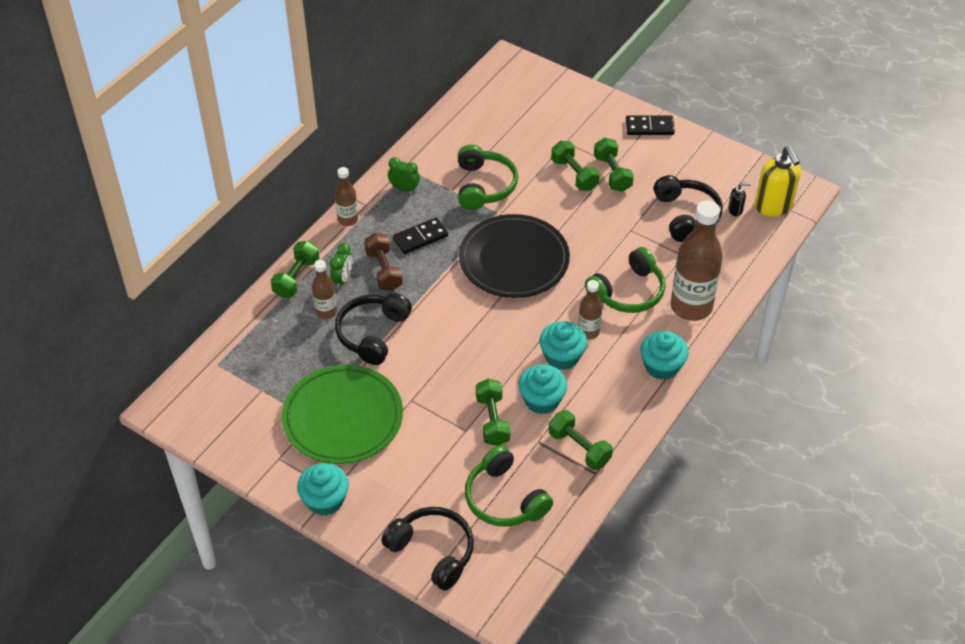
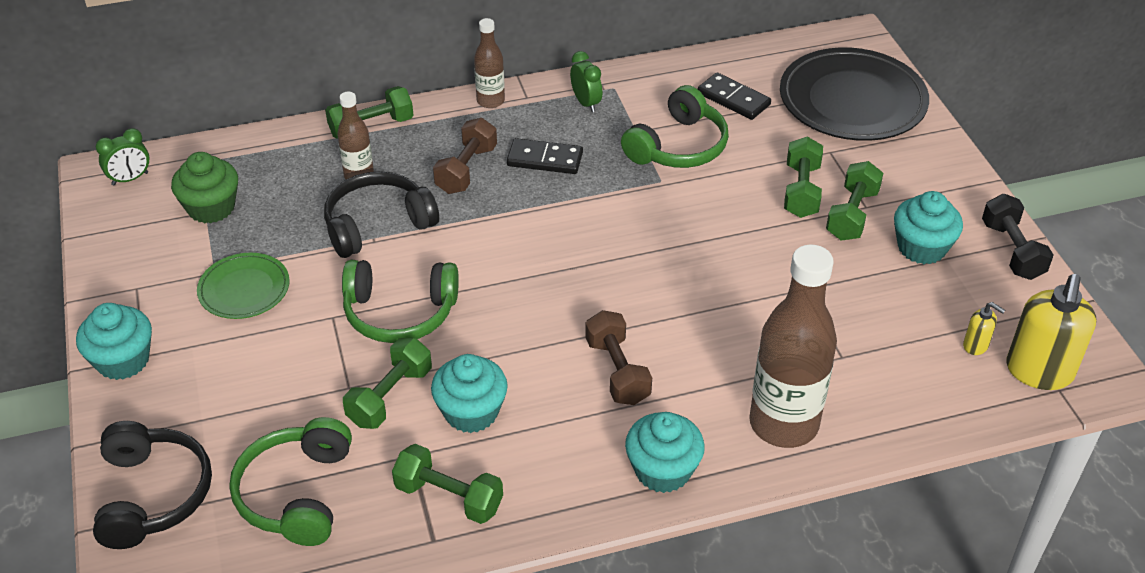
camera: 40 degrees right, 5 degrees down
green plate [282,365,403,464] -> green plate [197,253,290,319], size x0.54
green clock [330,243,353,288] -> green clock moved to [96,128,150,185]
black plate [459,214,570,298] -> black plate moved to [780,47,929,141]
turquoise cupcake [540,321,587,370] -> turquoise cupcake moved to [894,191,963,264]
green dumbbell [549,410,613,470] -> green dumbbell turned 60 degrees counterclockwise [392,444,503,524]
brown bottle [578,280,602,339] -> brown dumbbell [585,310,652,405]
green headphones [585,247,666,313] -> green headphones moved to [342,260,459,343]
black domino [626,115,675,135] -> black domino moved to [698,73,771,120]
black headphones [654,175,723,242] -> none
black soap dispenser [728,183,751,216] -> yellow soap dispenser [963,302,1005,355]
none -> green cupcake [171,152,238,224]
none -> black dumbbell [982,194,1053,280]

